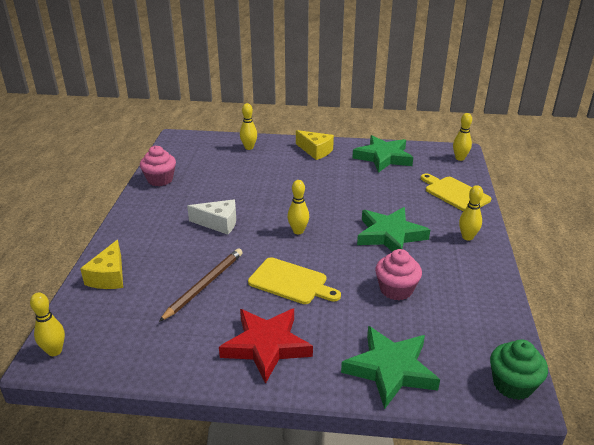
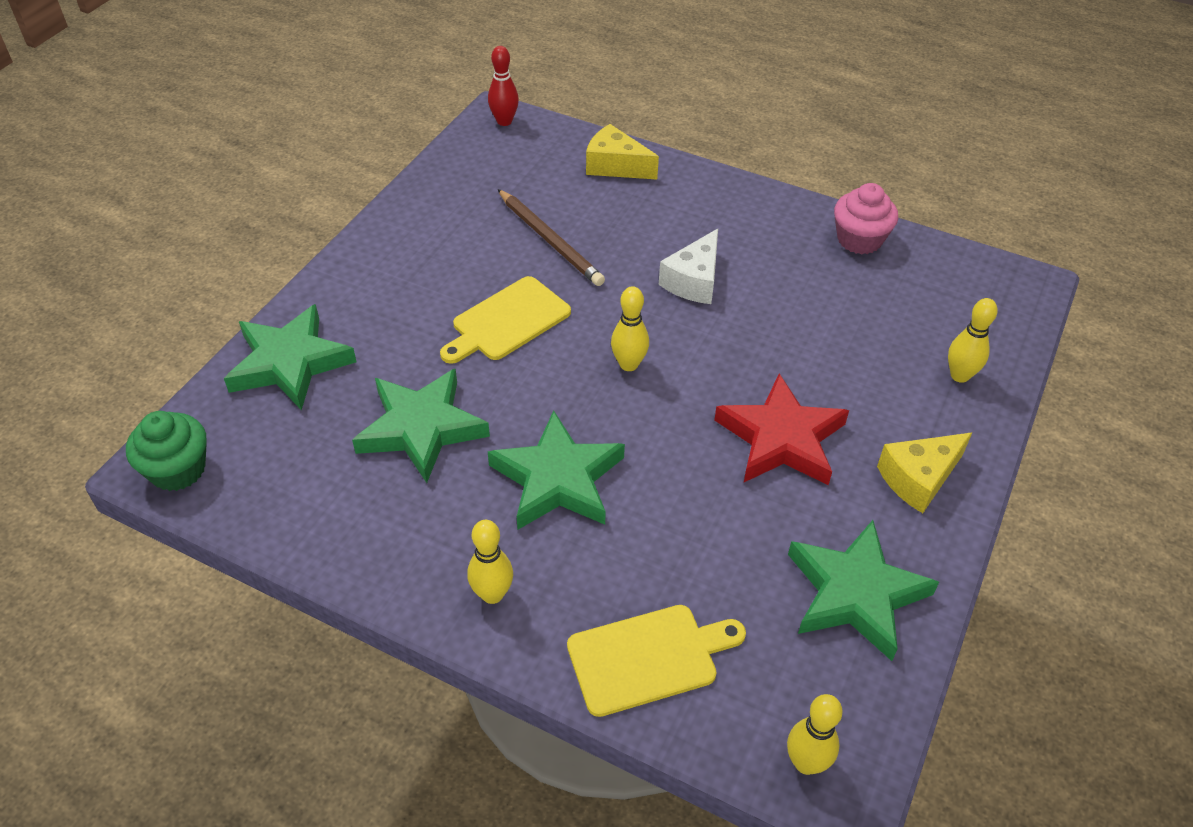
camera: 110 degrees right, 15 degrees up
yellow bowling pin [30,293,65,356] -> red bowling pin [488,46,519,126]
red star [219,308,313,384] -> red star moved to [714,373,849,485]
pink cupcake [375,249,422,300] -> green star [352,368,490,483]

